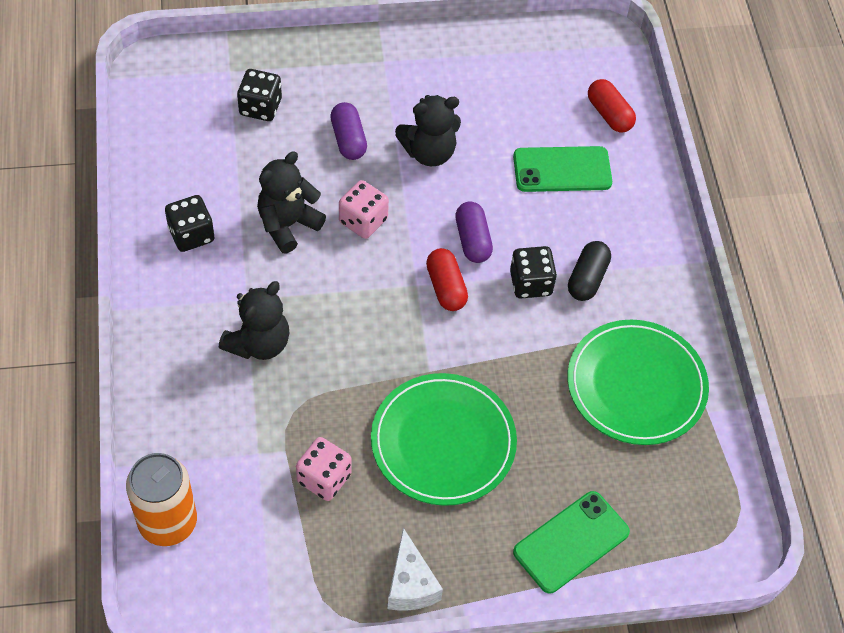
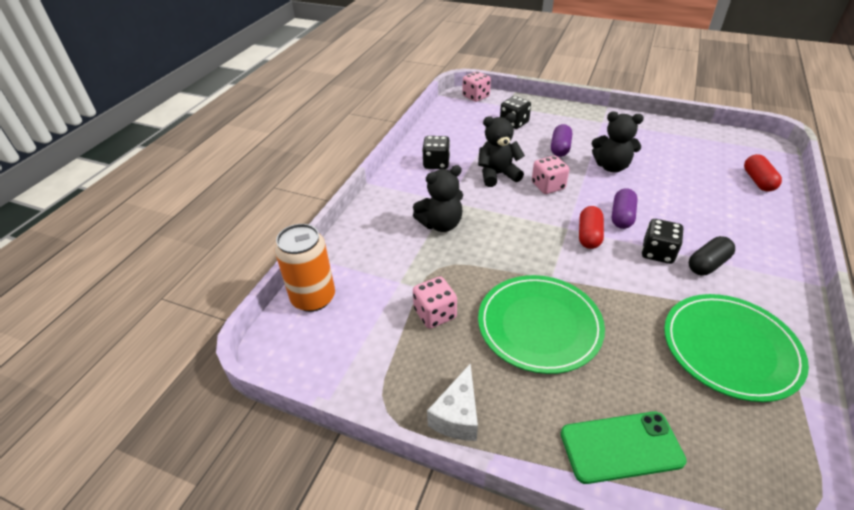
camera: 35 degrees right, 15 degrees down
green phone [513,146,612,192] -> none
none -> pink dice [462,71,491,102]

